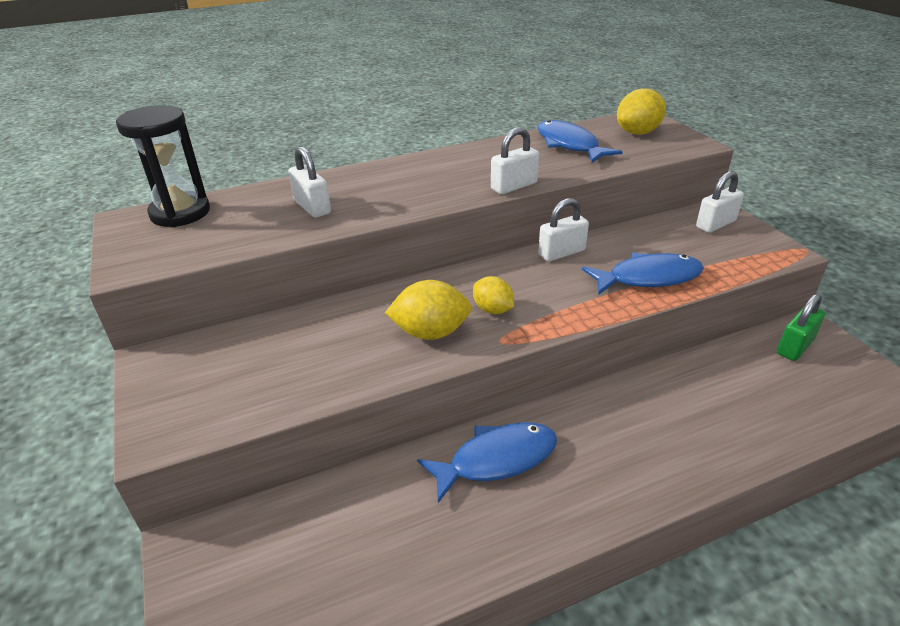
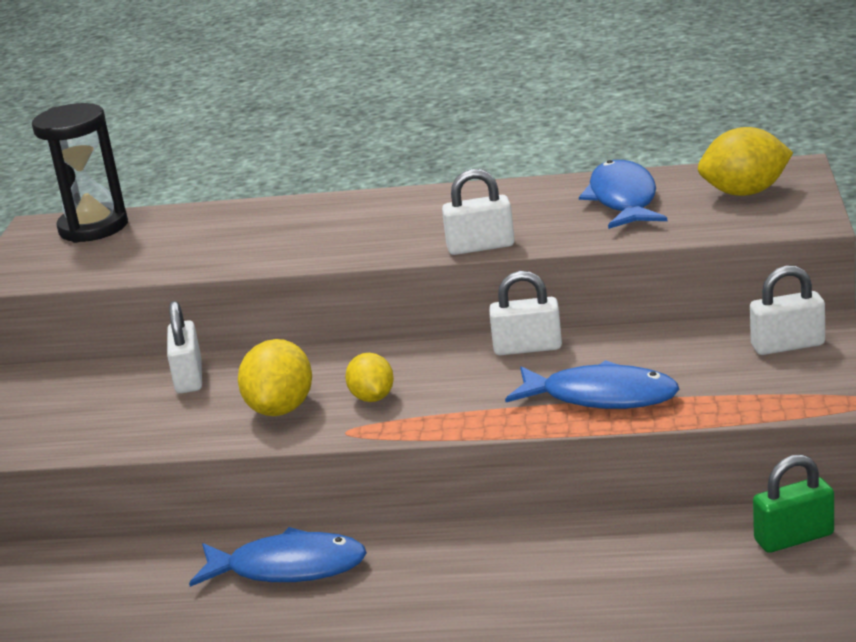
camera: 30 degrees right, 10 degrees down
white padlock [288,146,331,218] -> white padlock moved to [167,301,202,393]
yellow lemon [385,280,472,340] -> yellow lemon turned 75 degrees clockwise [238,339,312,416]

